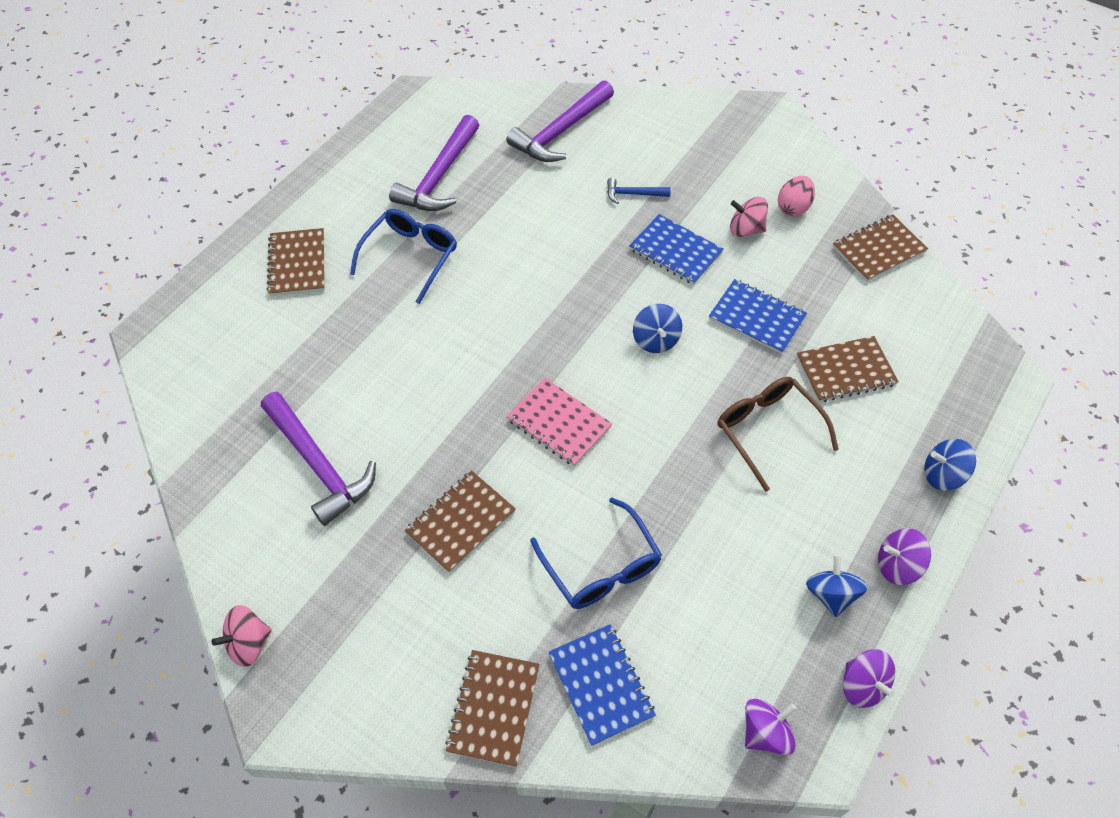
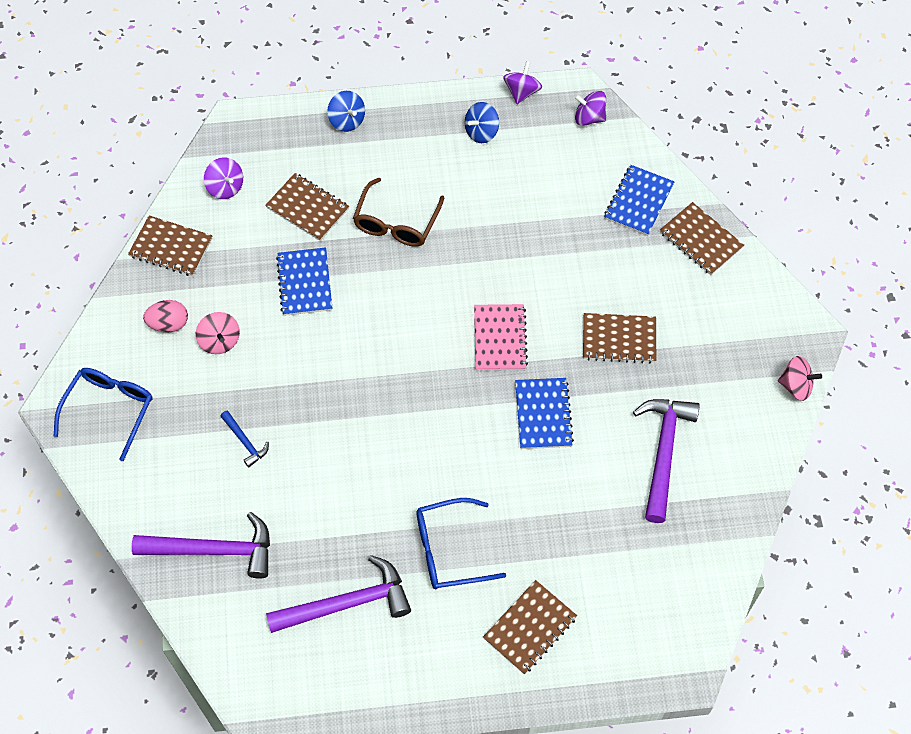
camera: 130 degrees left, 5 degrees up
brown notebook [445,650,540,767] -> brown notebook turned 75 degrees clockwise [660,202,744,275]
blue glasses [530,497,662,609] -> blue glasses moved to [54,368,153,461]
blue notebook [629,214,724,285] -> blue notebook moved to [515,378,574,449]
blue spinning top [633,304,682,353] -> none
purple spinning top [878,528,931,585] -> purple spinning top moved to [204,158,243,199]

